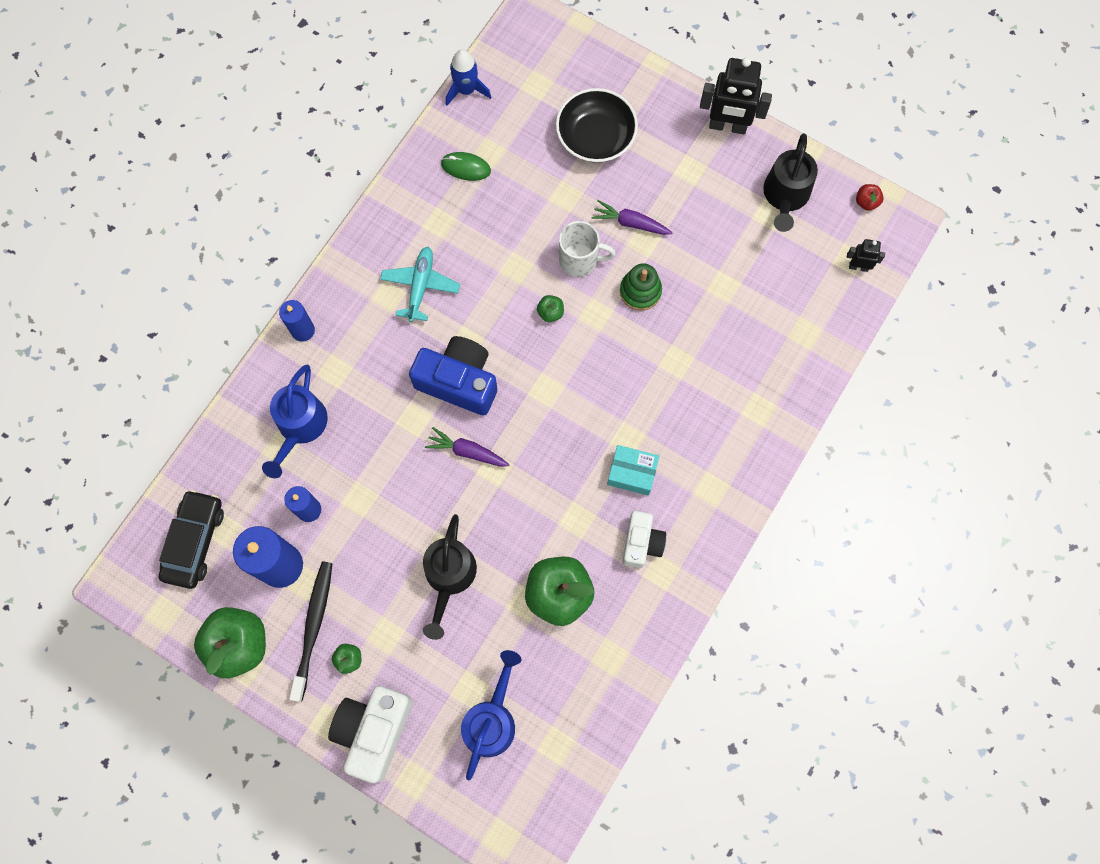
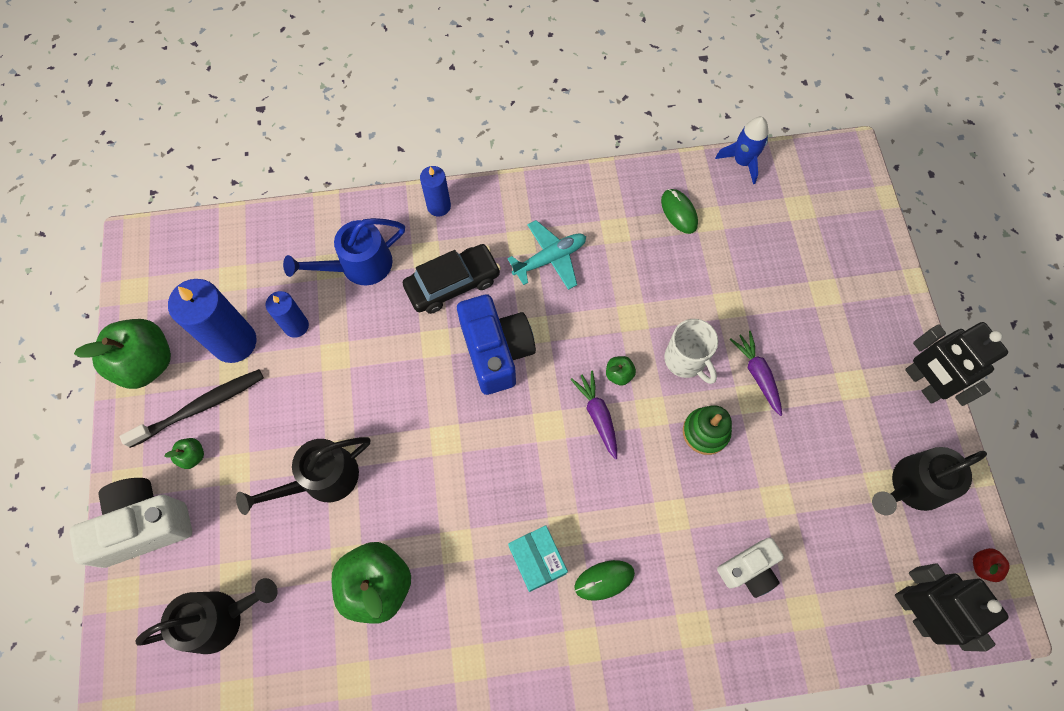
camera: 50 degrees right, 5 degrees down
black car [159,490,224,589] -> black car moved to [403,244,501,314]
purple carrot [425,427,509,466] -> purple carrot moved to [570,371,617,459]
blue watering can [461,650,522,780] -> black watering can [136,578,278,654]
black bowl [556,88,638,163] -> none
white camera [622,511,666,568] -> white camera moved to [717,538,784,598]
black robot [847,239,885,272] -> black robot [895,563,1009,652], size x1.98
none -> green mouse [574,560,635,601]

